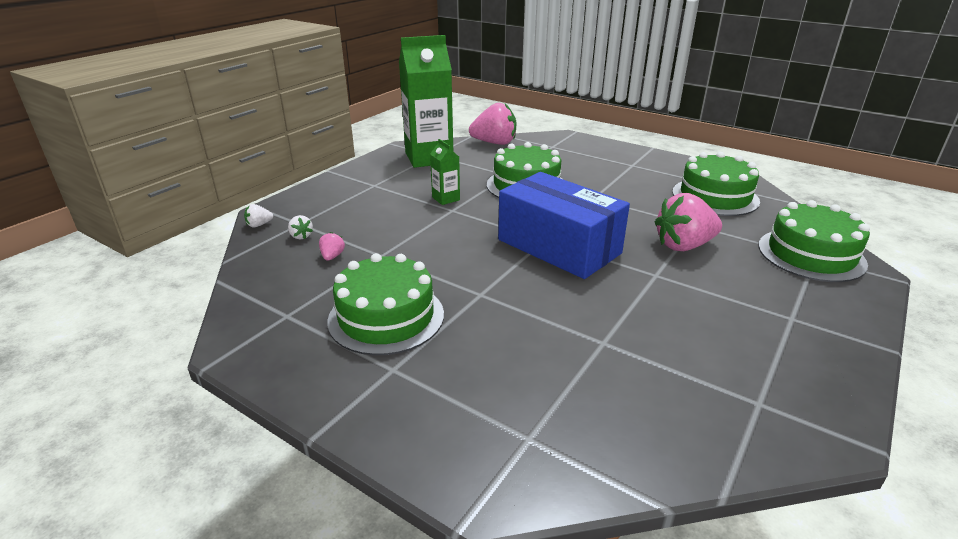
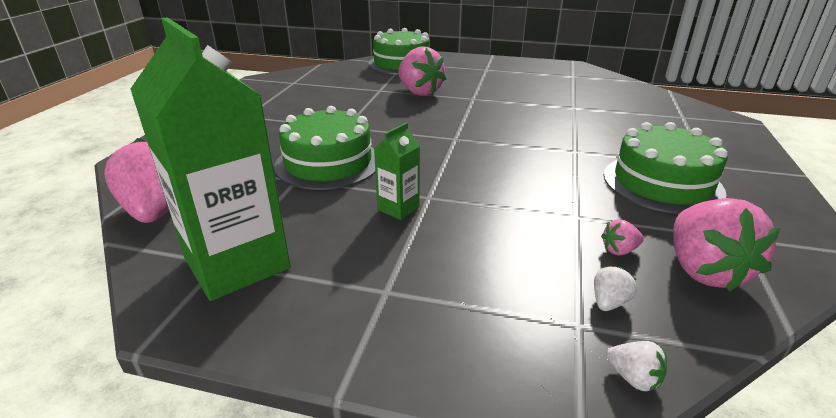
camera: 110 degrees left, 0 degrees up
blue box [498,172,630,279] -> none
green cake [672,152,760,216] -> none
none -> pink strawberry [673,198,780,292]

